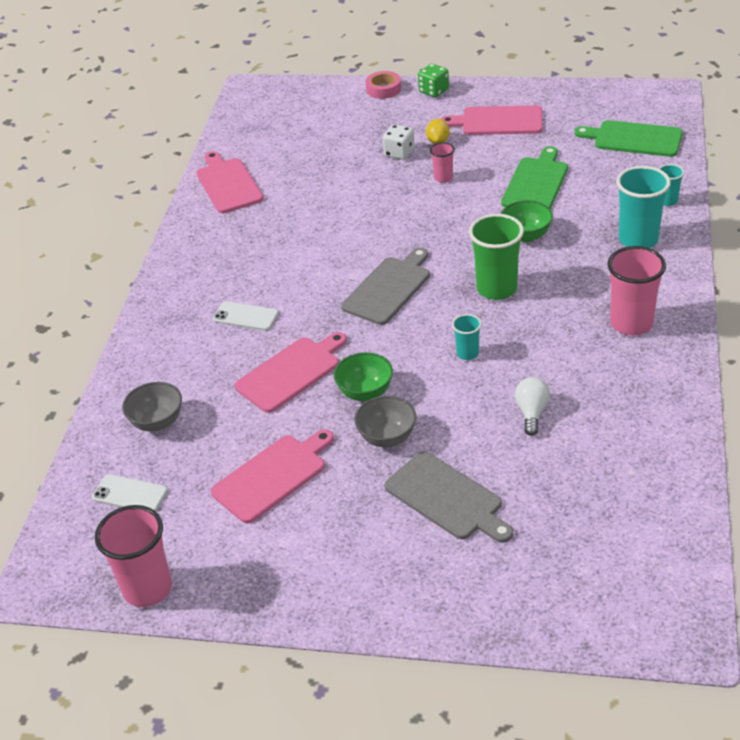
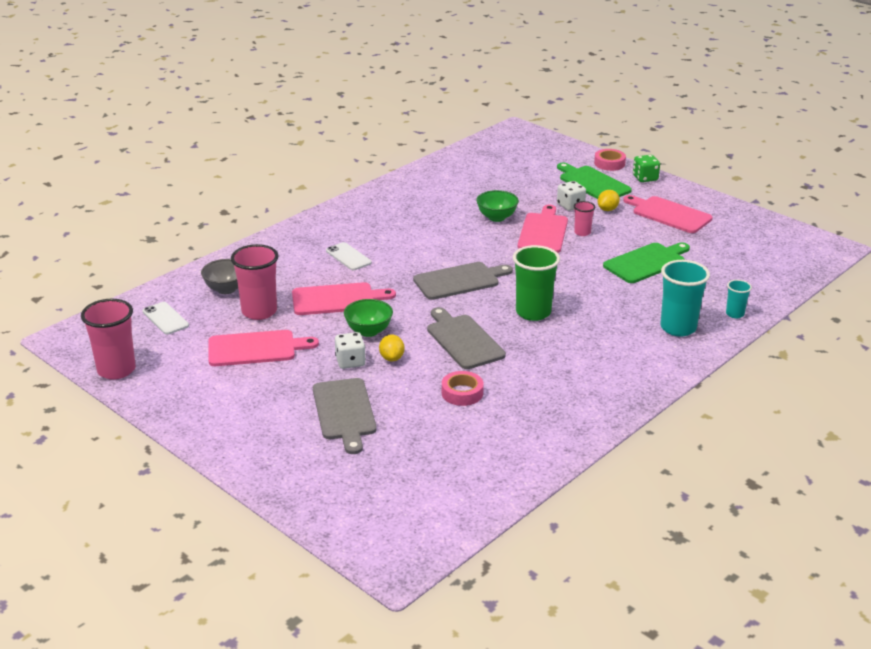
camera: 30 degrees right, 10 degrees down
pink cutting board [196,151,264,213] -> pink cutting board moved to [518,205,568,253]
grey bowl [354,396,416,447] -> white dice [335,332,366,369]
turquoise cup [452,314,482,360] -> grey cutting board [427,307,506,369]
green bowl [501,200,553,242] -> green bowl moved to [476,190,519,222]
white light bulb [515,377,550,436] -> pink tape [442,371,484,406]
green cutting board [574,120,683,157] -> green cutting board moved to [557,162,632,199]
pink cup [607,246,666,336] -> pink cup moved to [231,244,278,320]
none -> yellow lemon [379,334,405,361]

